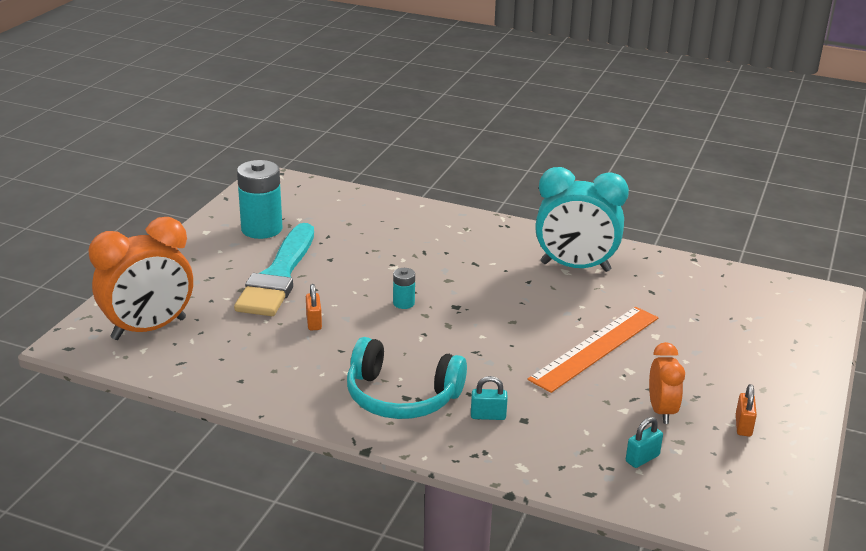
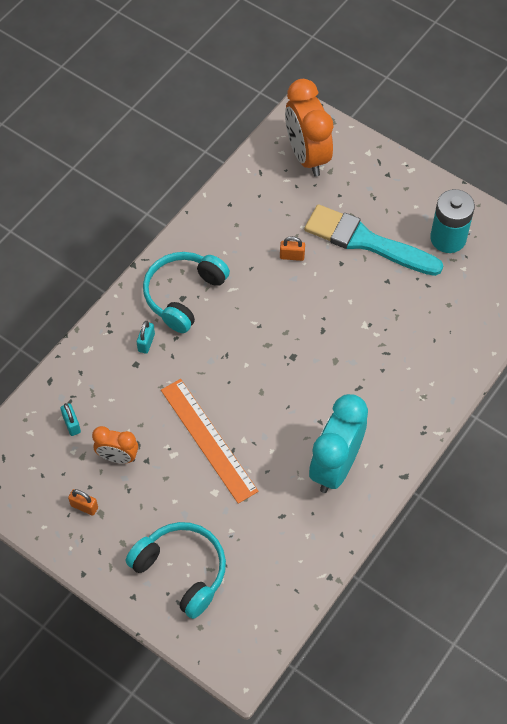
camera: 105 degrees right, 30 degrees up
turquoise battery [393,268,415,309] -> none
none -> turquoise headphones [126,522,226,619]

